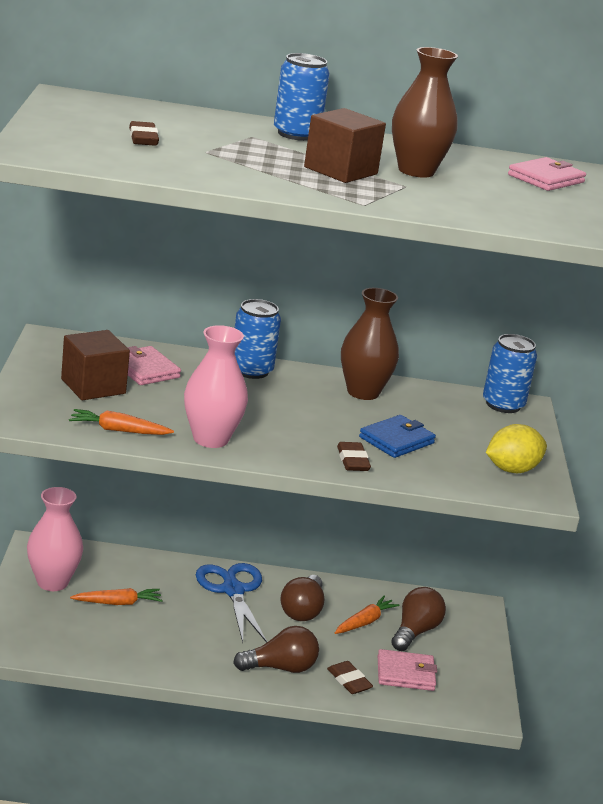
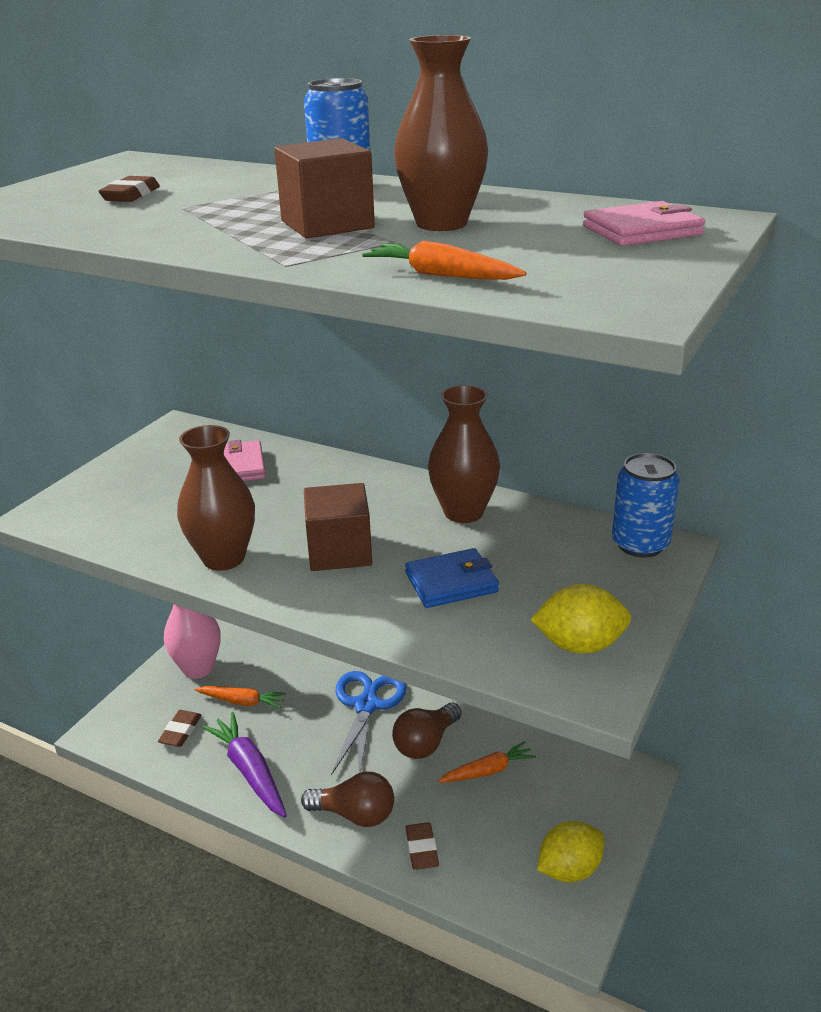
camera: 30 degrees right, 5 degrees up
brown cube [61,330,130,400] -> brown cube moved to [304,483,372,571]
orange carrot [69,409,174,435] -> orange carrot moved to [362,240,526,280]
pink vase [184,325,248,448] -> brown vase [177,425,255,571]
blue can [235,299,281,379] -> none
brown eraser [337,442,371,471] -> brown eraser moved to [158,710,202,747]
pink wallet [378,649,437,691] -> none
brown light bulb [391,587,446,651] -> none
none -> purple carrot [202,712,287,818]
none -> yellow lemon [537,821,604,882]

